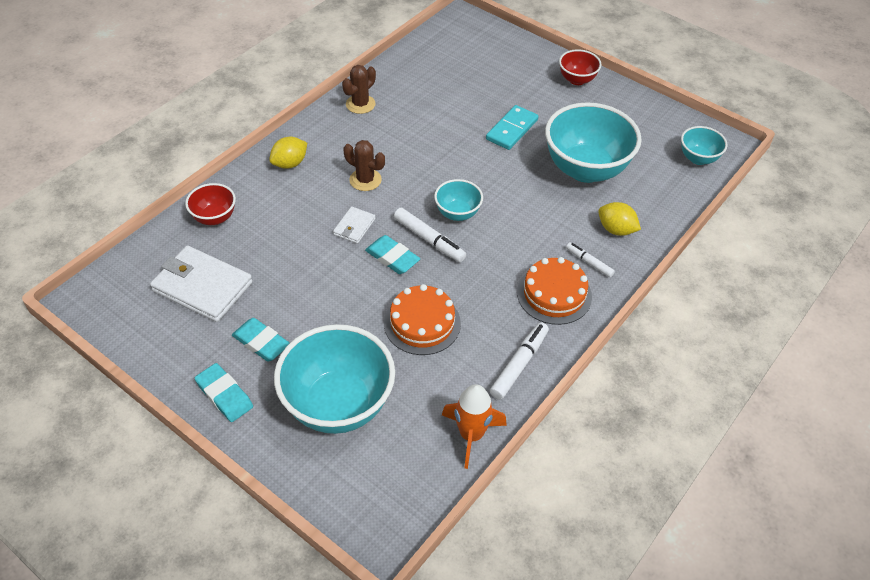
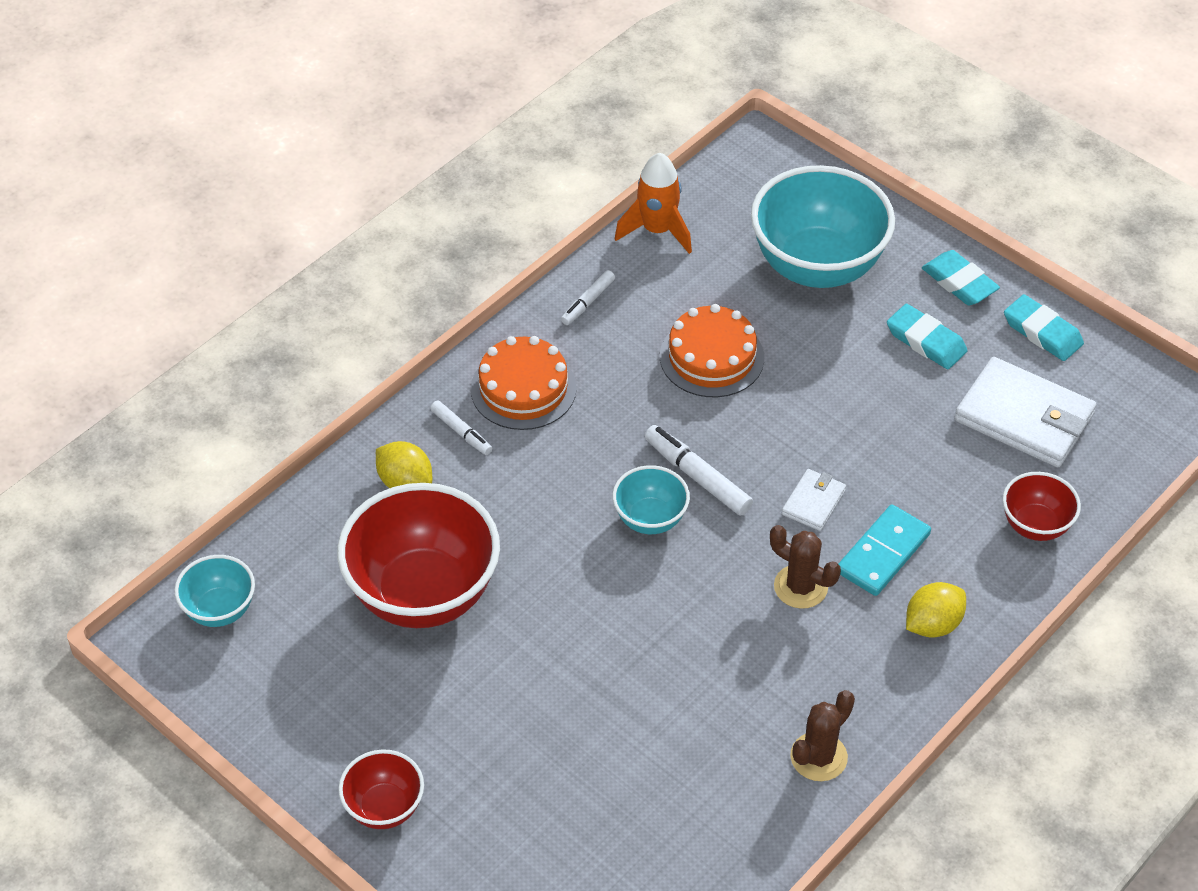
camera: 175 degrees left, 0 degrees up
turquoise eraser [365,235,420,274] -> turquoise eraser moved to [1004,294,1084,361]
turquoise domino [486,105,539,150] -> turquoise domino moved to [838,505,931,596]
white marker [490,322,549,400] -> white marker [561,270,615,325], size x0.62
turquoise bowl [545,102,642,183] -> red bowl [337,483,500,628]

